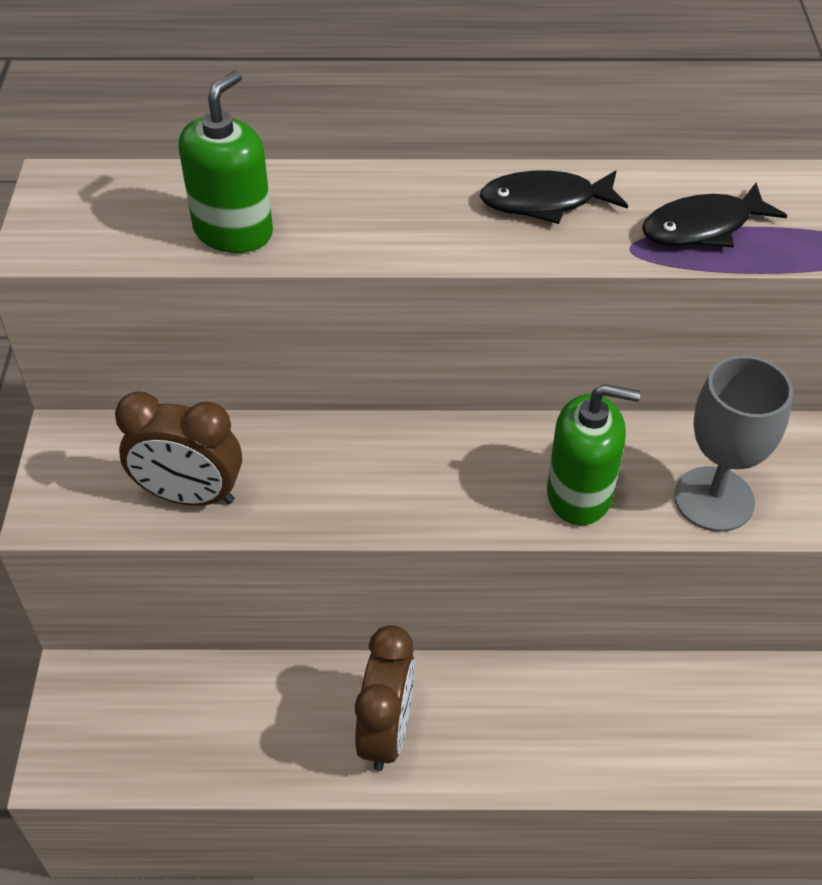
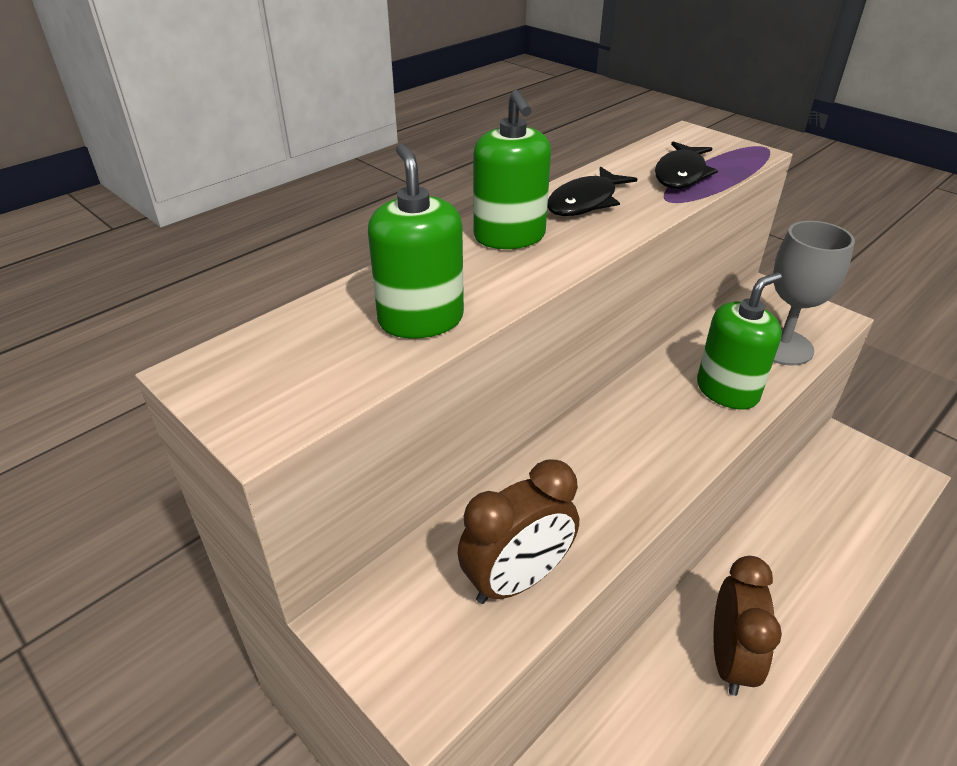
camera: 45 degrees left, 10 degrees down
brown clock [355,625,415,771] -> brown clock turned 45 degrees clockwise [714,556,782,696]
none -> green soap dispenser [473,90,551,249]

